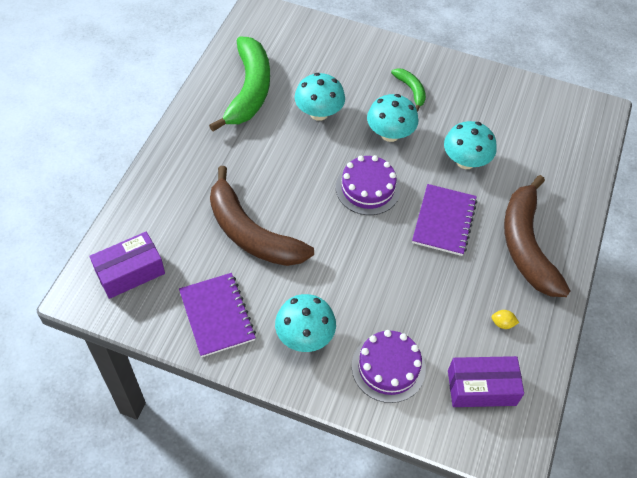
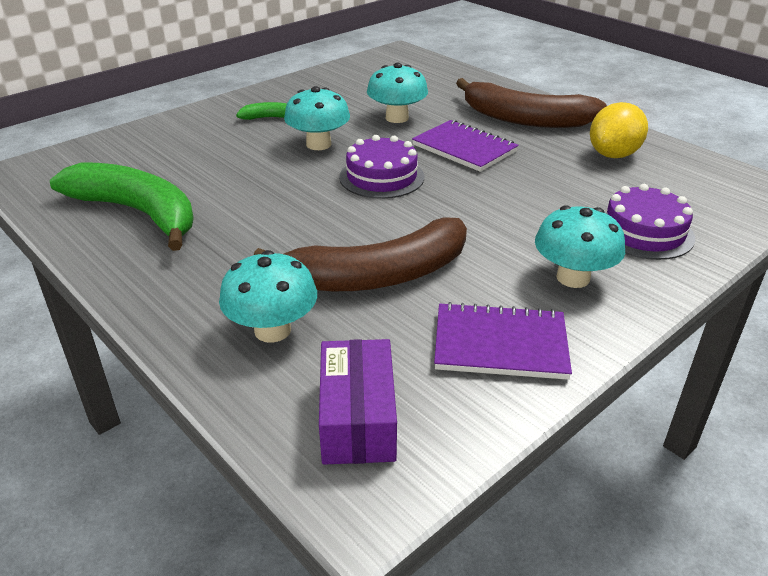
camera: 60 degrees left, 20 degrees down
turquoise mushroom [295,73,345,121] -> turquoise mushroom moved to [219,250,317,343]
purple box [448,356,524,407] -> none
yellow lemon [491,310,519,329] -> yellow lemon [590,102,648,158], size x2.46

